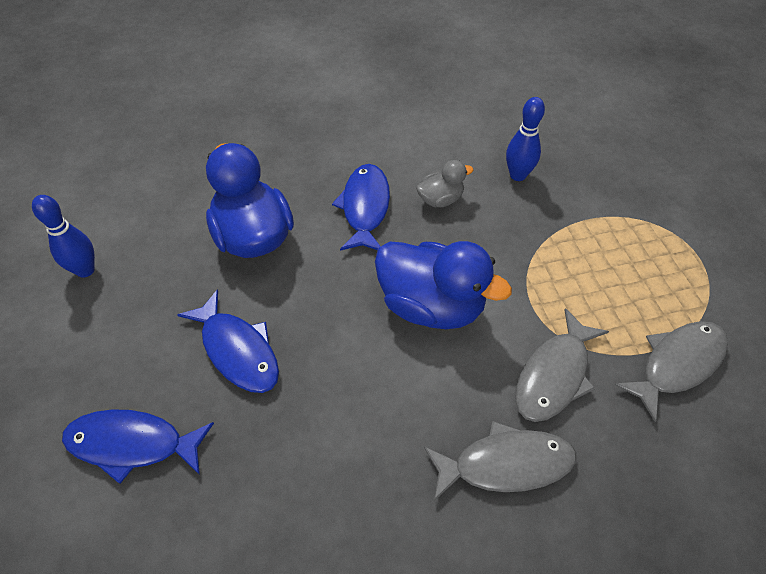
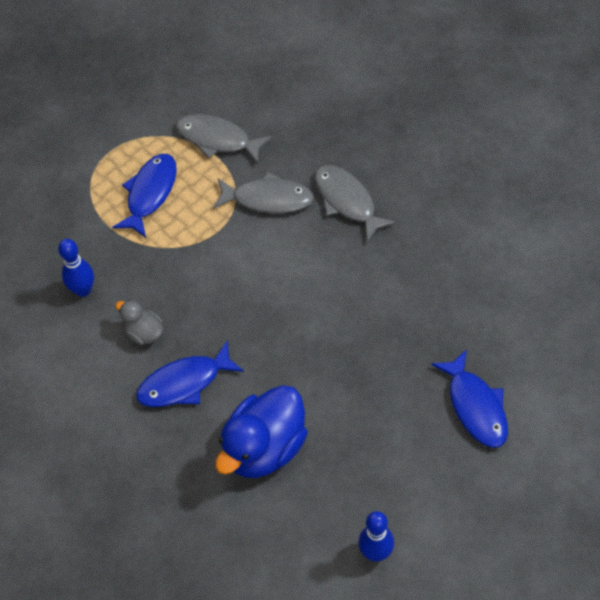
camera: 115 degrees left, 5 degrees up
blue fish [177,289,279,393] -> blue fish moved to [112,154,177,238]
blue duck [375,241,512,329] -> none

